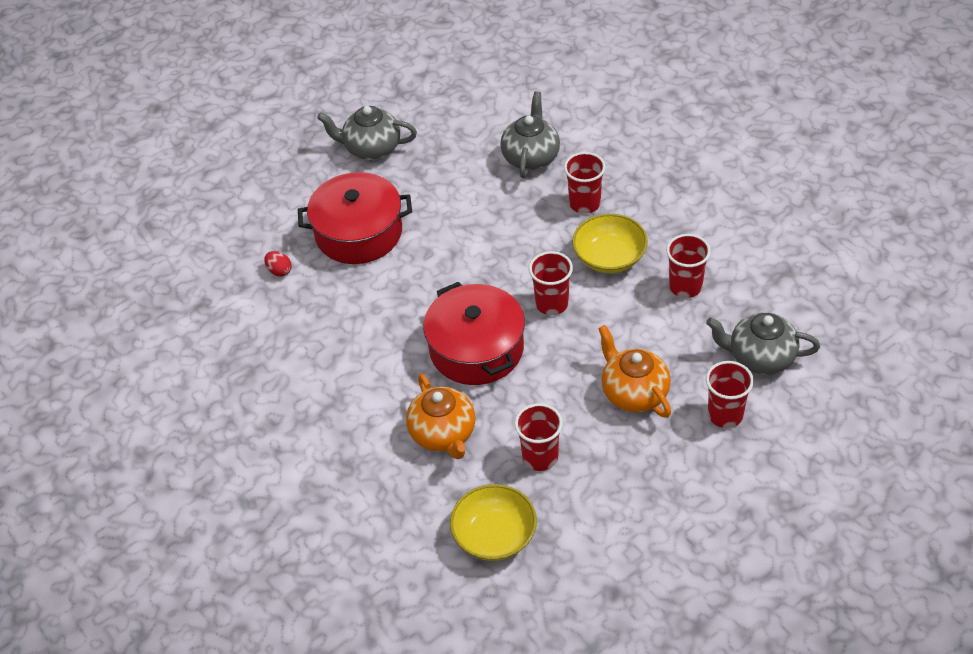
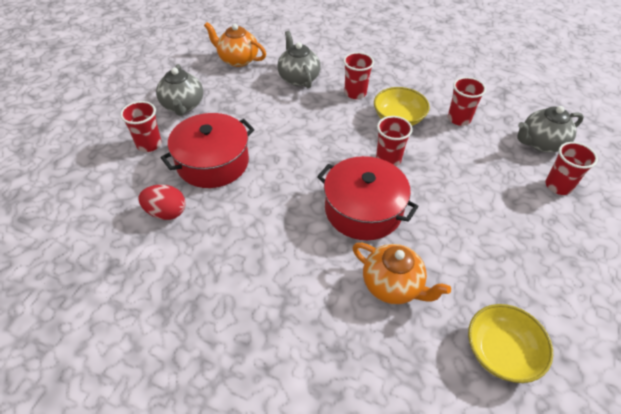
camera: 35 degrees left, 0 degrees up
red egg [264,251,292,277] -> red egg [138,184,186,220], size x1.68
grey teapot [317,106,417,160] -> grey teapot turned 75 degrees counterclockwise [156,64,203,116]
red cup [515,403,563,471] -> red cup moved to [120,101,162,152]
orange teapot [598,325,671,418] -> orange teapot moved to [204,22,266,67]

